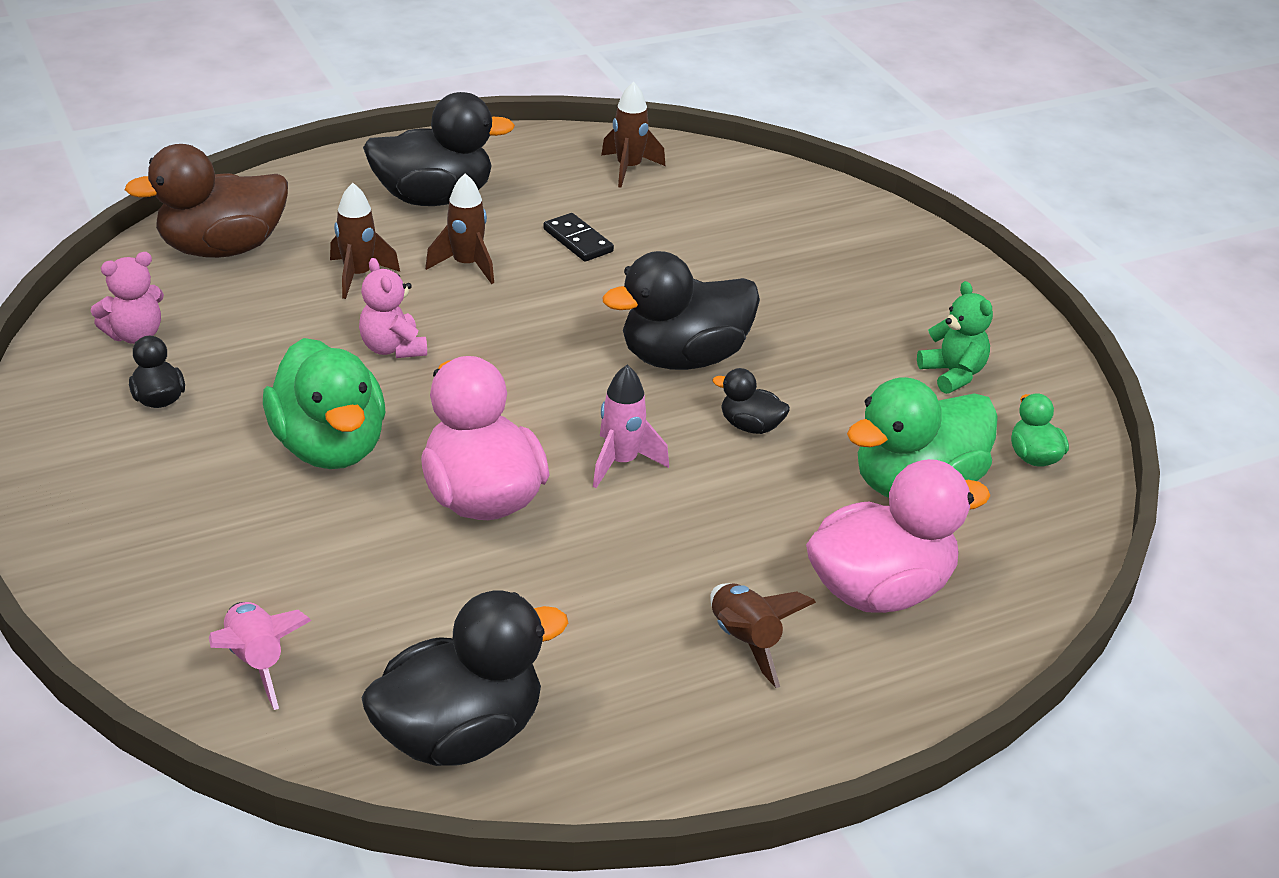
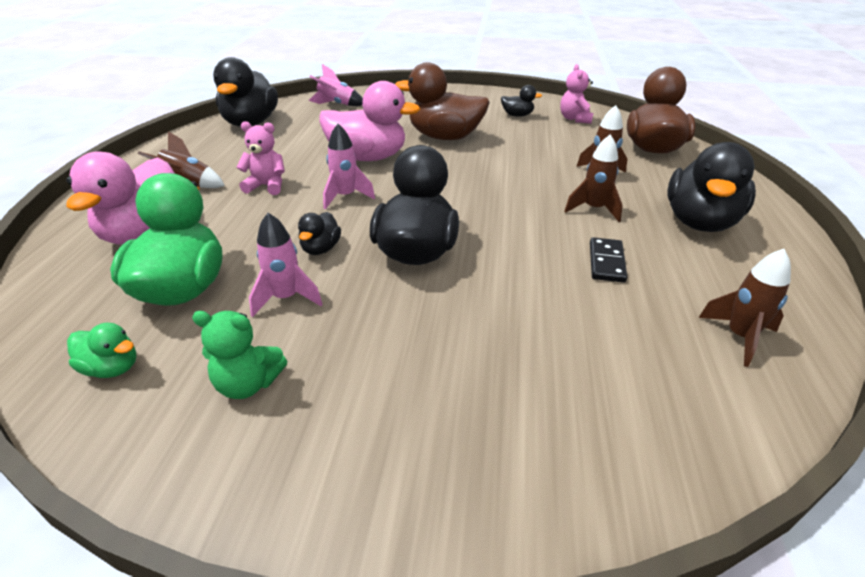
camera: 125 degrees right, 0 degrees up
green duck [263,338,385,469] -> brown duck [395,62,490,140]
pink teddy bear [359,258,427,358] -> pink teddy bear moved to [236,121,285,195]
black domino [543,213,614,261] -> black domino turned 75 degrees counterclockwise [590,237,627,283]
black duck [713,368,790,434] -> black duck turned 135 degrees clockwise [298,212,341,255]
none -> pink rocket [249,213,323,317]

